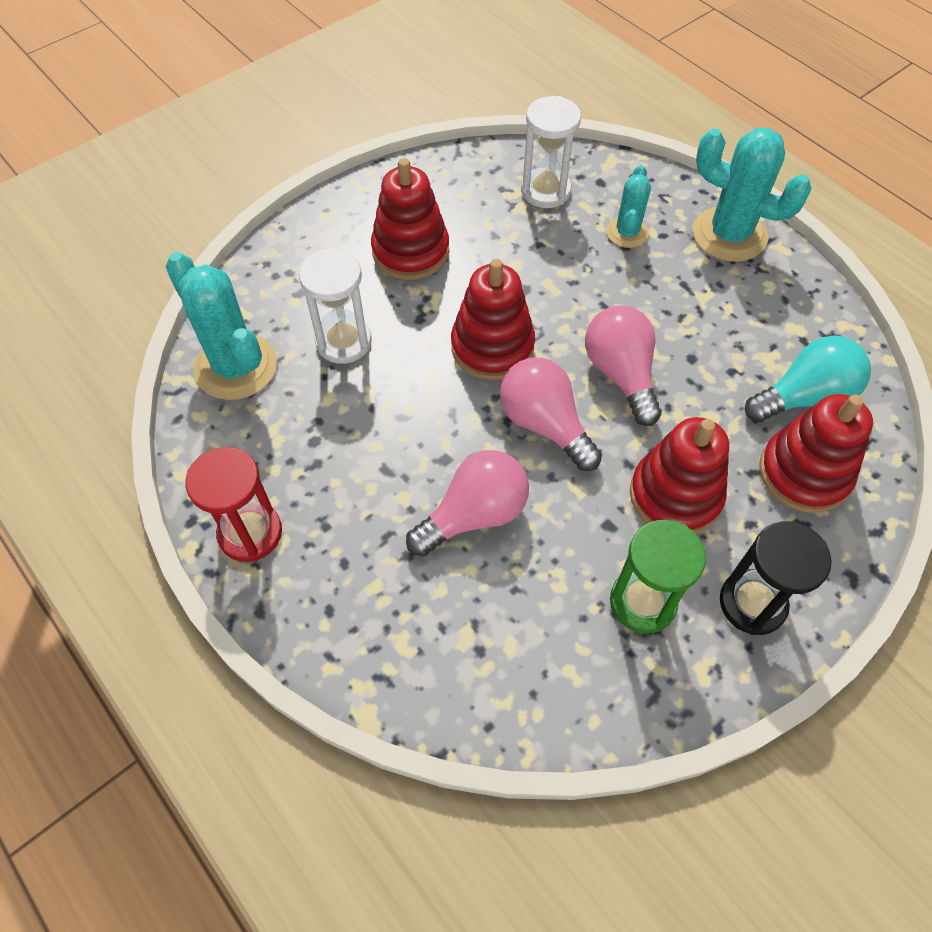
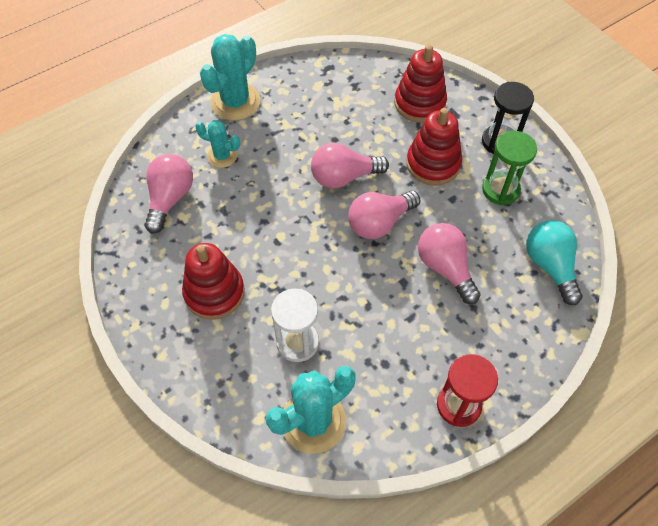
camera: 85 degrees left, 0 degrees up
red stacking toy [451,259,535,380] -> none
white hourglass [521,96,581,208] -> pink light bulb [144,154,193,234]
turquoise light bulb [745,335,871,422] -> turquoise light bulb moved to [526,220,583,305]

